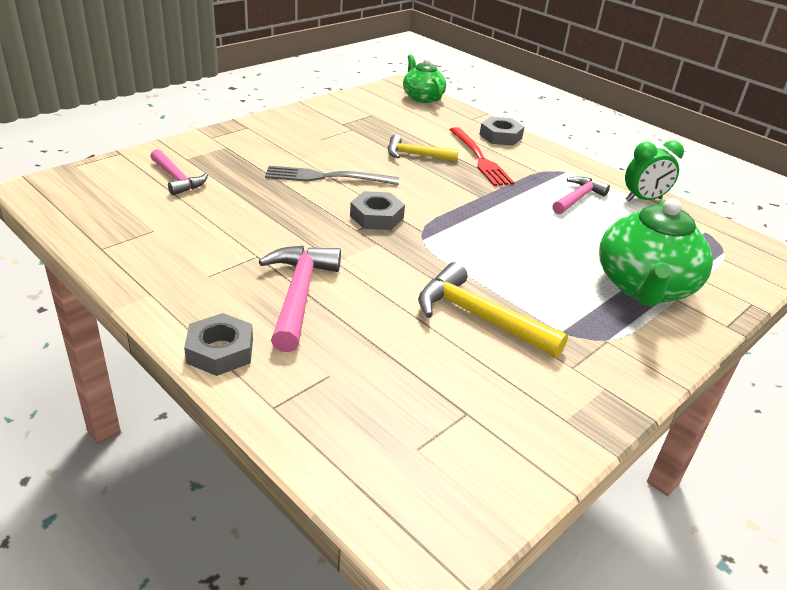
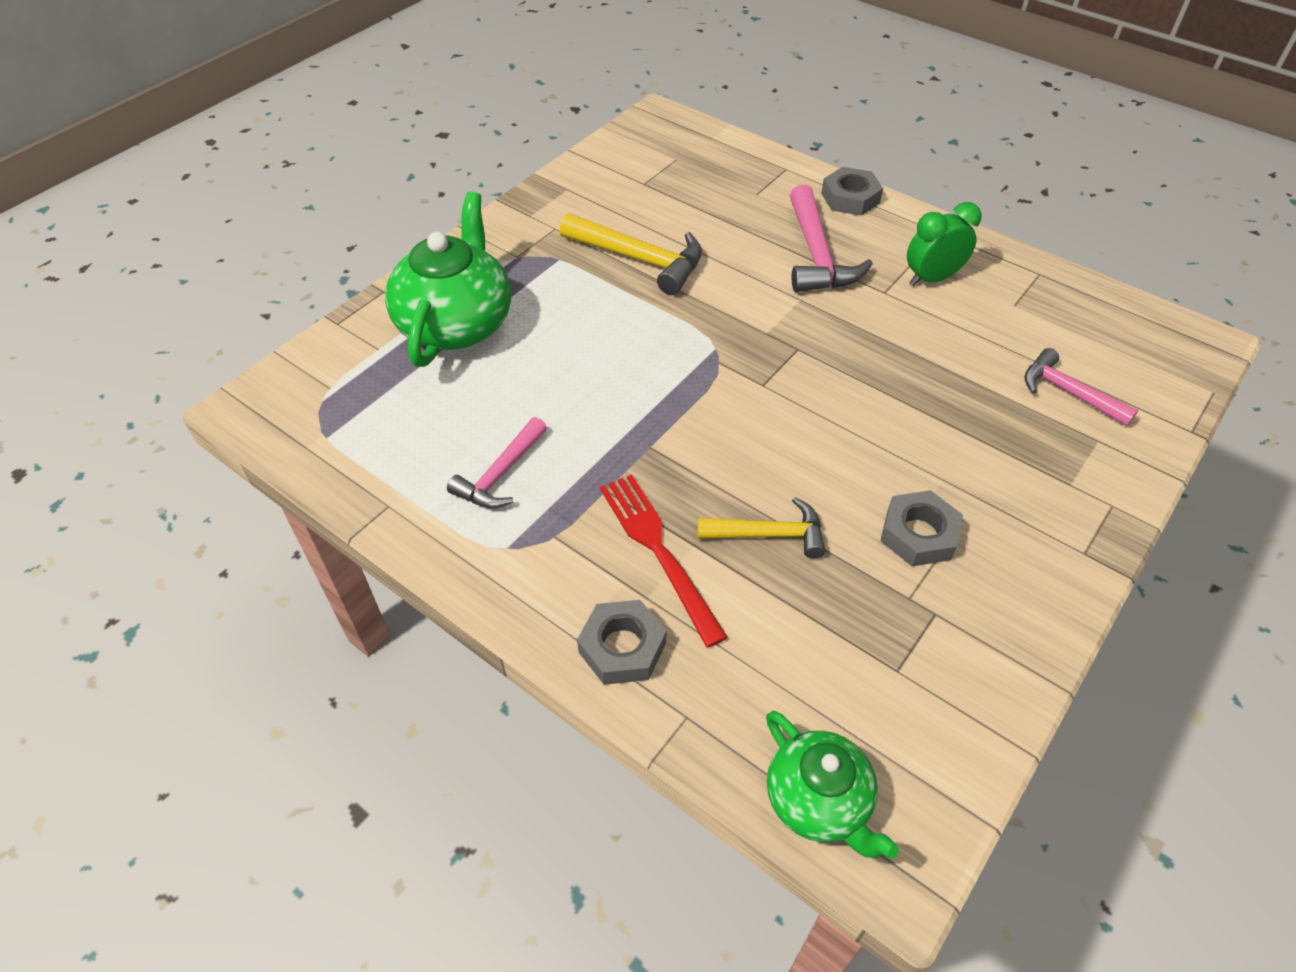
camera: 175 degrees right, 15 degrees up
grey fork [265,166,399,185] -> none
grey nut [350,191,405,230] -> grey nut moved to [880,490,963,566]
green clock [625,140,684,201] -> green clock moved to [907,202,982,286]

